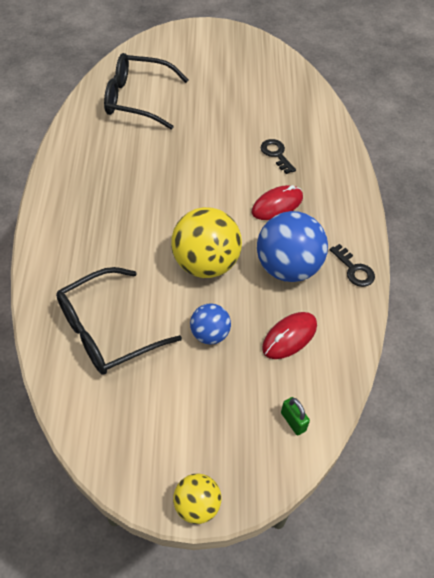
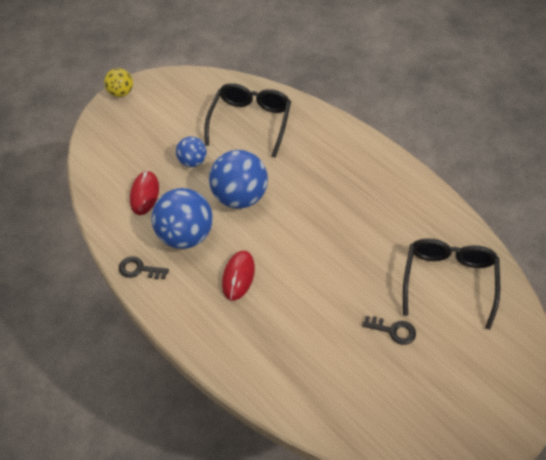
camera: 140 degrees right, 0 degrees up
black glasses [104,53,188,129] -> black glasses turned 45 degrees counterclockwise [403,238,500,330]
yellow ball [171,207,242,278] -> blue ball [209,150,268,209]
black key [261,139,296,174] -> black key moved to [362,316,416,345]
green padlock [281,397,310,436] -> none

